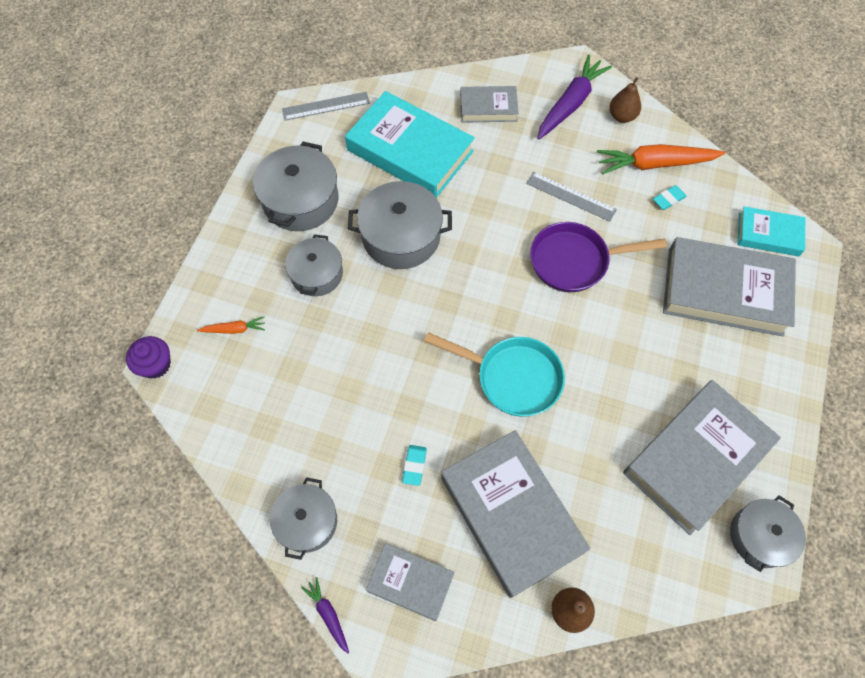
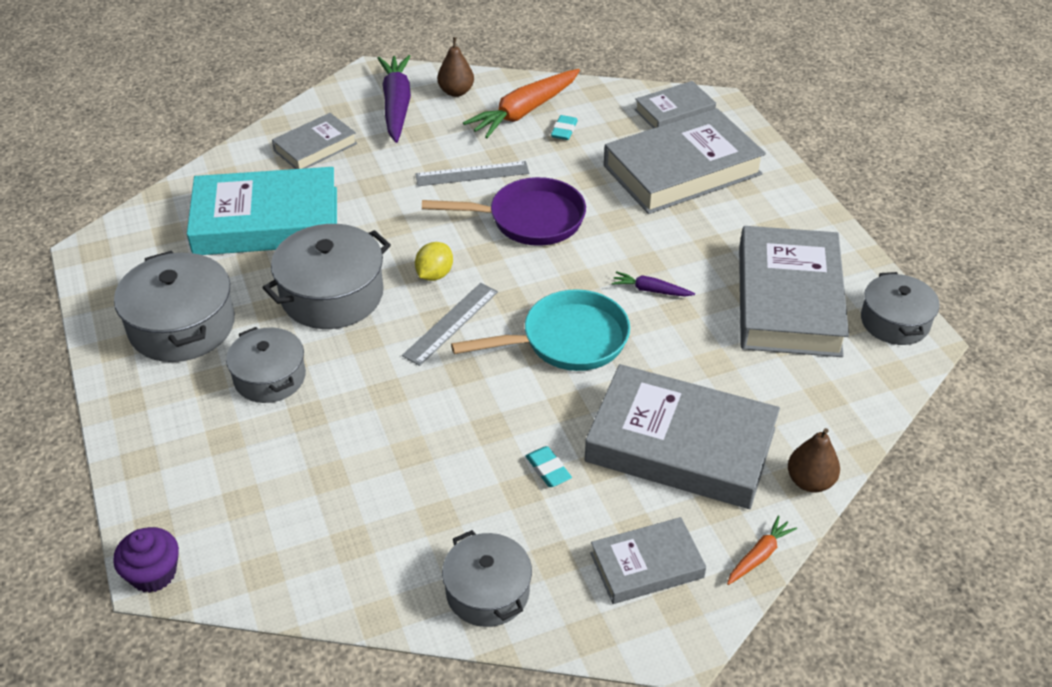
camera: 40 degrees left, 20 degrees down
orange carrot [197,317,265,334] -> orange carrot moved to [727,516,797,585]
grey ruler [282,92,370,121] -> grey ruler moved to [402,283,498,366]
purple carrot [301,577,349,654] -> purple carrot moved to [612,271,695,296]
purple pan [530,222,667,292] -> purple pan turned 135 degrees counterclockwise [422,177,586,246]
turquoise book [737,206,805,256] -> grey book [635,81,716,128]
none -> yellow lemon [415,242,453,281]

